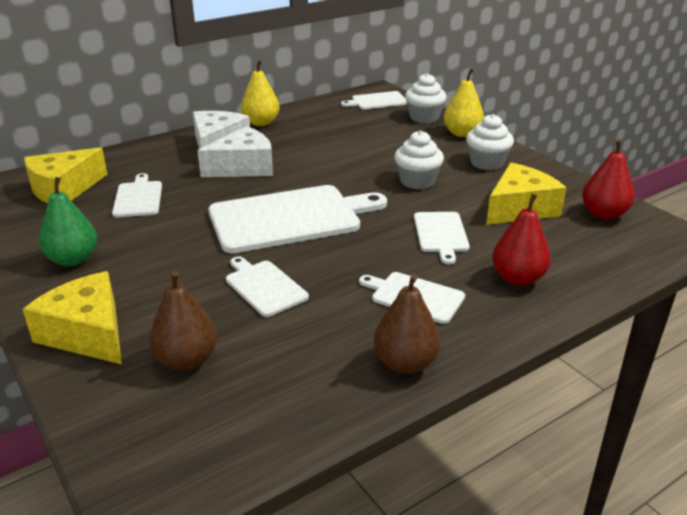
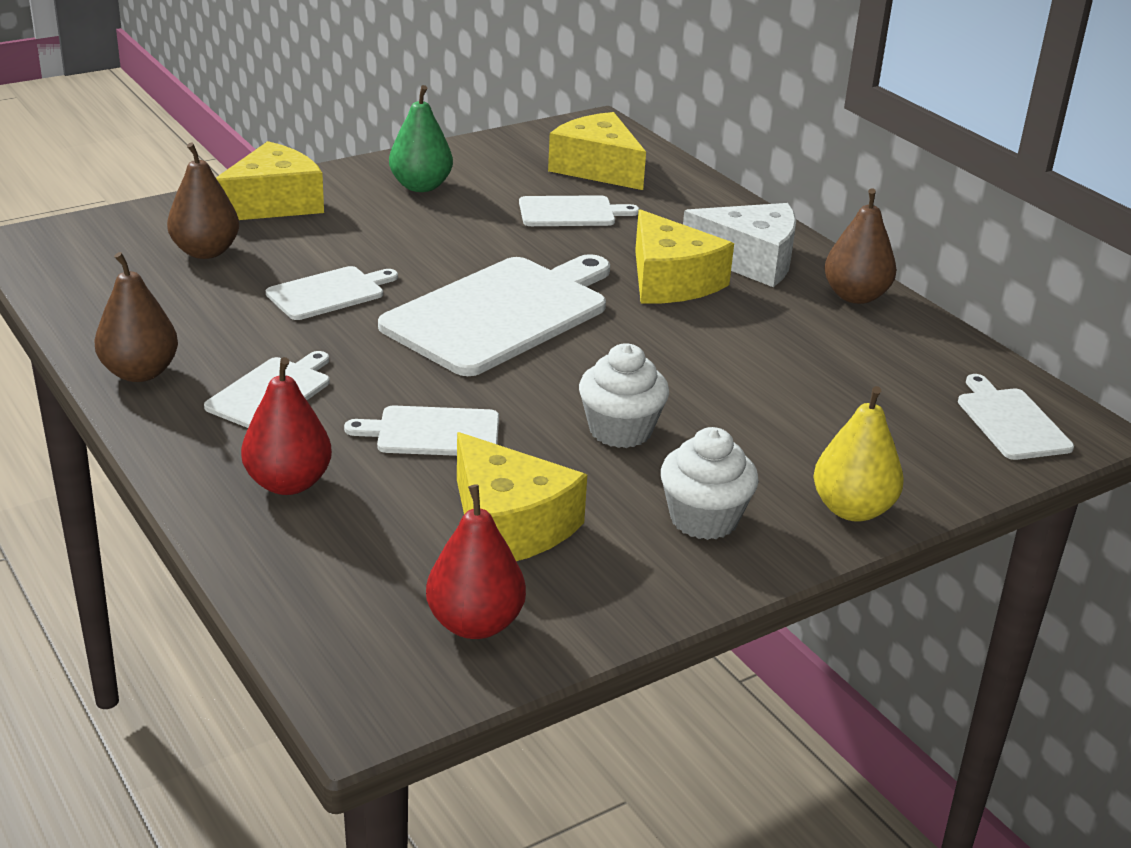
camera: 90 degrees right, 0 degrees up
white cheese [197,126,273,177] -> yellow cheese [635,209,734,304]
white cutting board [208,185,387,253] -> white cutting board turned 120 degrees counterclockwise [378,254,610,376]
yellow pear [241,60,280,126] -> brown pear [824,189,897,304]
white cupcake [405,73,447,123] -> none

